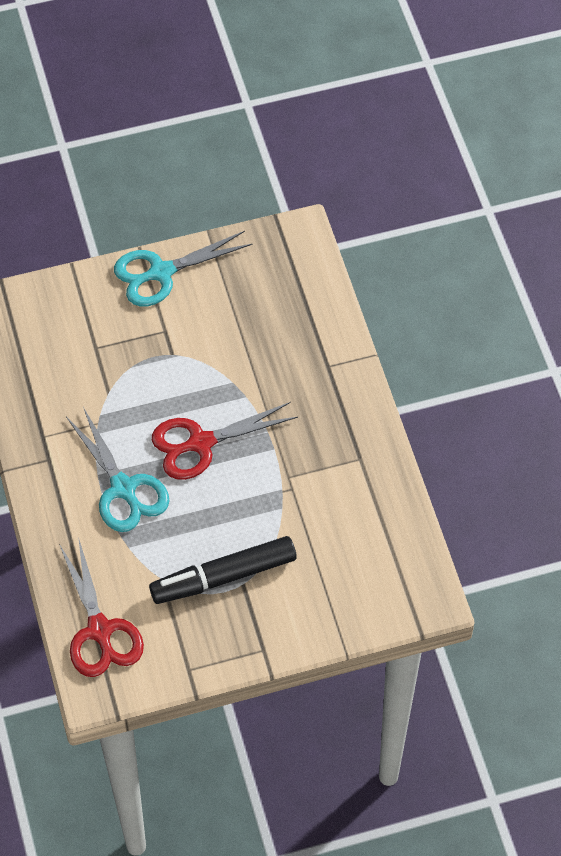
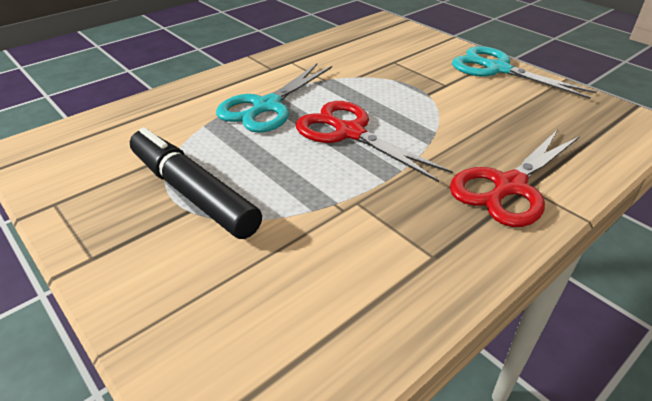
camera: 65 degrees right, 20 degrees down
red scissors [59,537,144,677] -> red scissors moved to [450,130,580,227]

